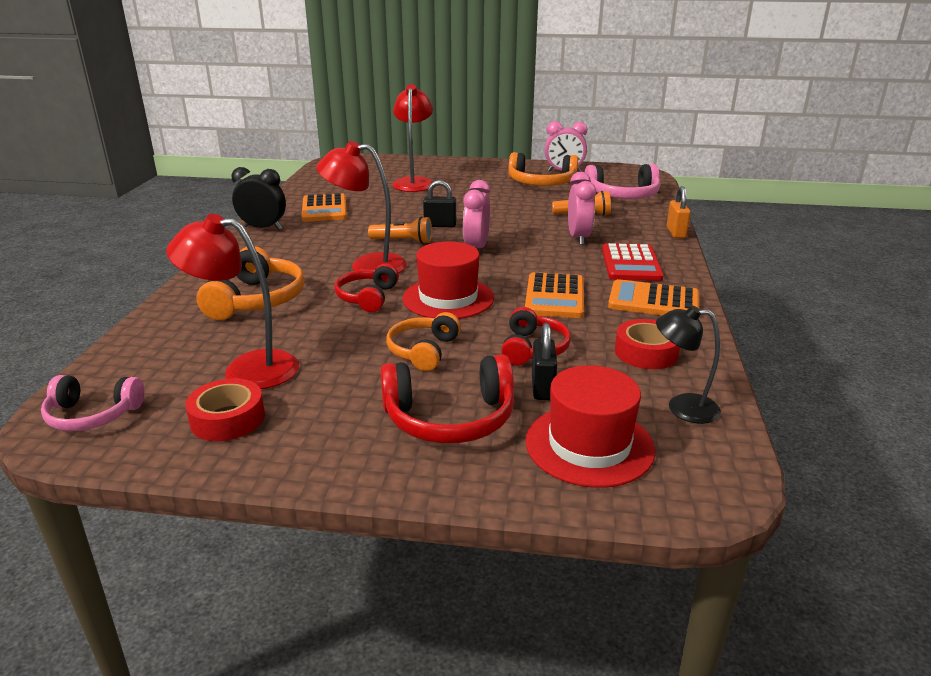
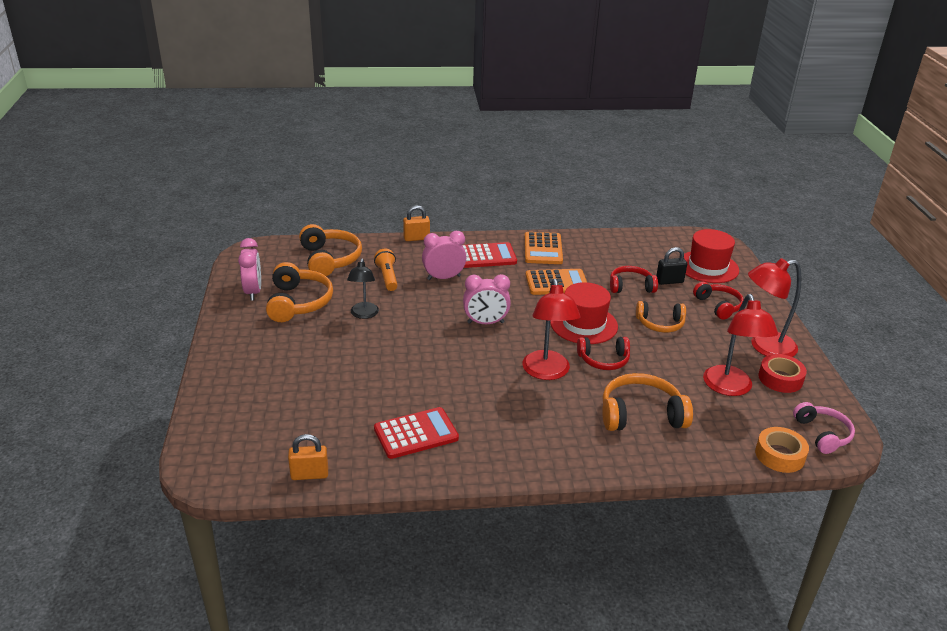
camera: 105 degrees left, 5 degrees up
black clock [232,167,286,230] -> none
orange calculator [301,193,347,222] -> red calculator [374,407,459,459]
orange flashlight [368,216,432,244] -> none
red headphones [381,354,514,443] -> red headphones [693,282,744,320], size x0.66
red lamp [392,84,433,192] -> red lamp moved to [748,258,802,357]
black padlock [423,180,456,227] -> none
pink headphones [585,164,661,199] -> orange headphones [299,224,362,276]
red tape [615,319,680,369] -> none
black lamp [656,306,721,424] -> black lamp moved to [347,258,379,319]
none -> orange padlock [288,434,328,480]
none -> orange tape [755,427,809,473]

